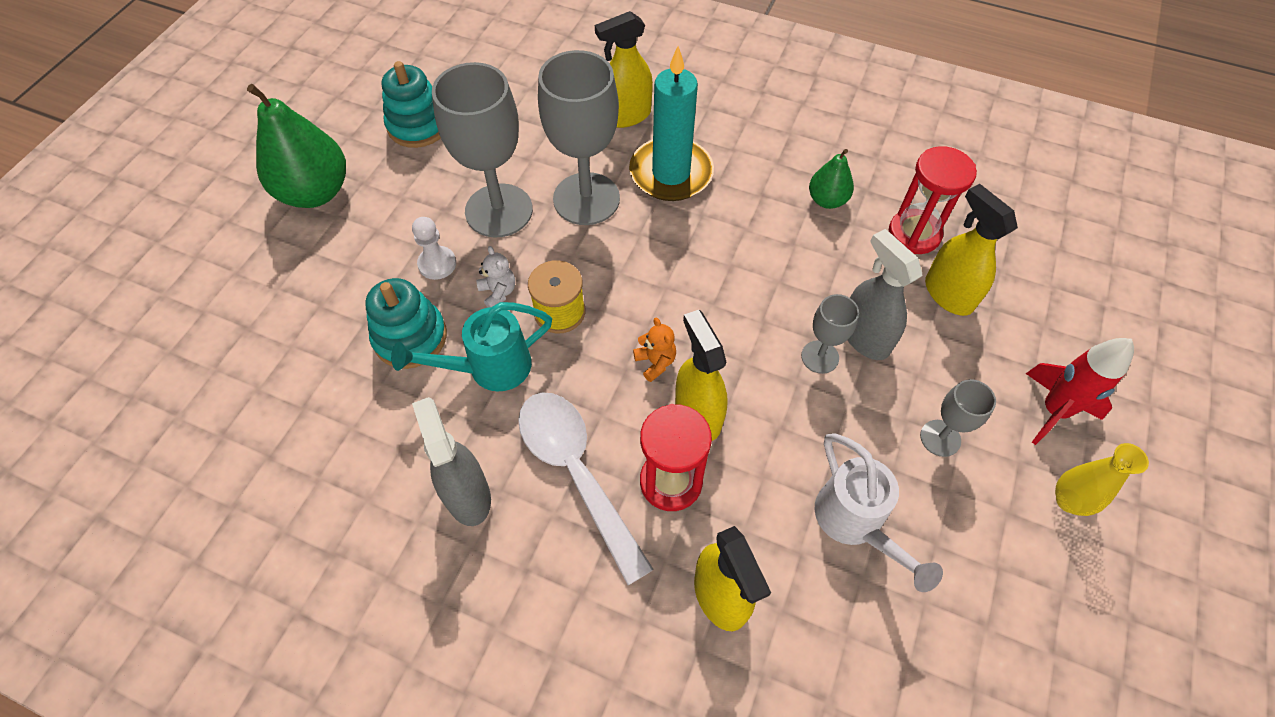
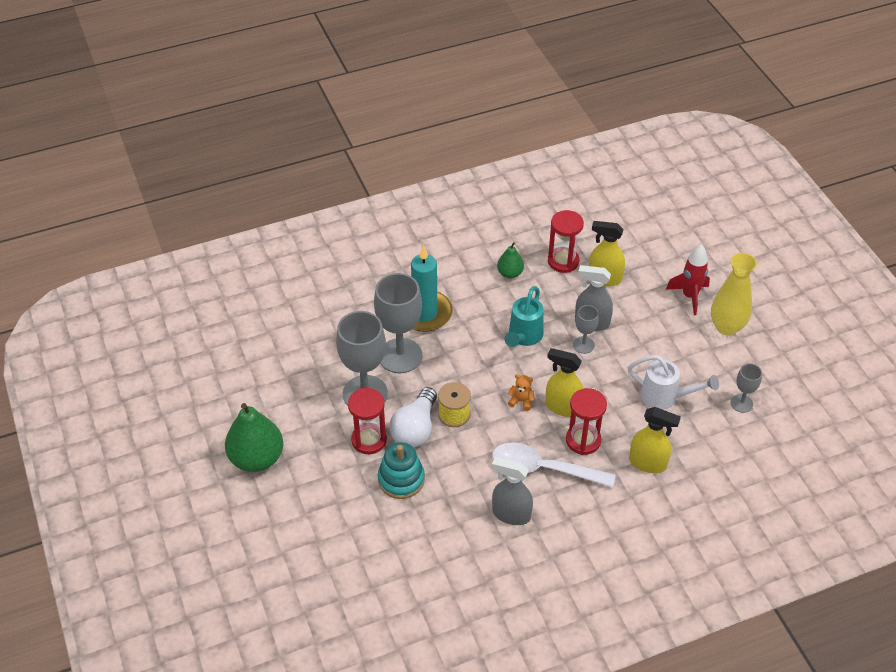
camera: 45 degrees left, 10 degrees down
turquoise stacking toy [382,61,441,148] -> none
turquoise watering can [391,302,552,392] -> turquoise watering can moved to [505,286,544,347]
white pawn [412,217,456,280] -> red hourglass [348,388,387,454]
white teddy bear [476,246,515,308] -> white light bulb [389,387,437,447]
yellow spray bottle [595,11,653,128] -> none
grey goblet [920,379,996,457] -> grey goblet moved to [730,364,762,413]
yellow vase [1055,443,1149,516] -> yellow vase [711,253,757,335], size x1.65

